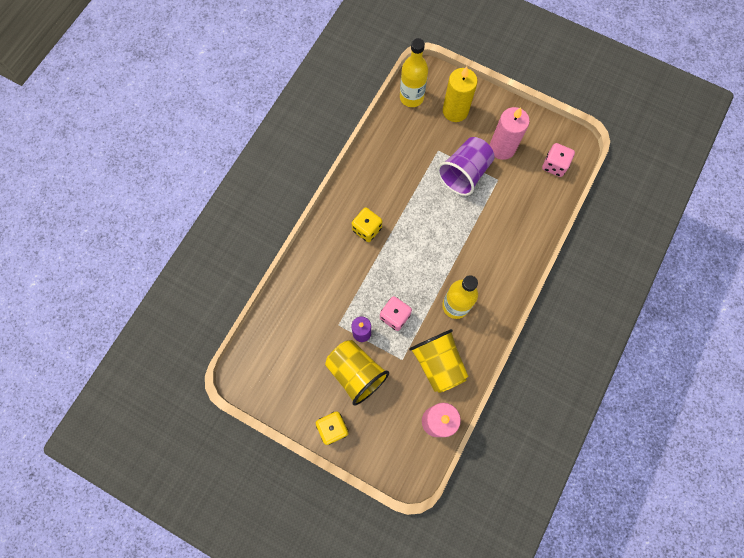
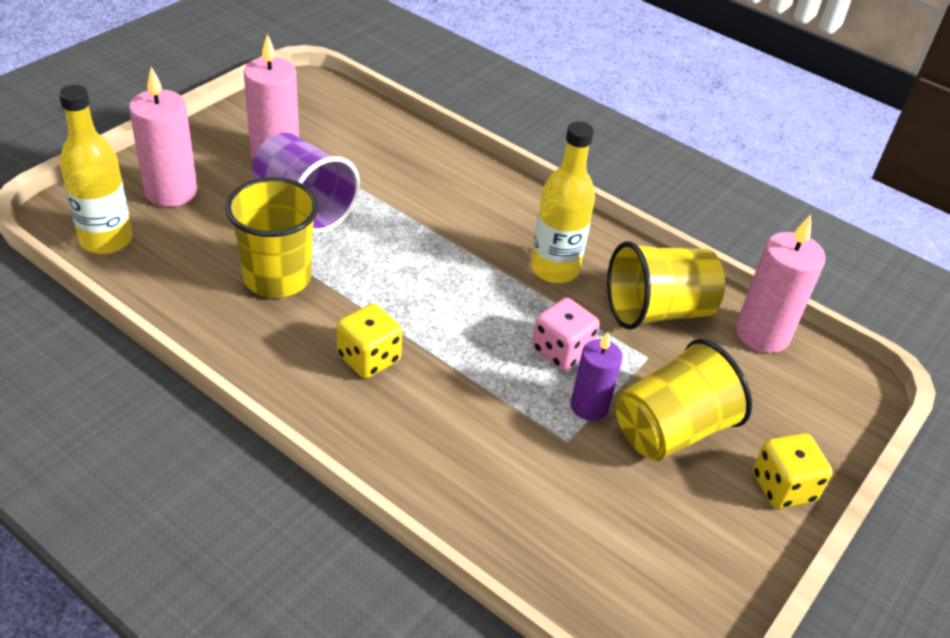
camera: 85 degrees left, 30 degrees down
yellow candle [443,66,478,122] -> pink candle [129,67,197,207]
pink dice [542,143,575,177] -> none
none -> yellow cup [225,177,319,298]

